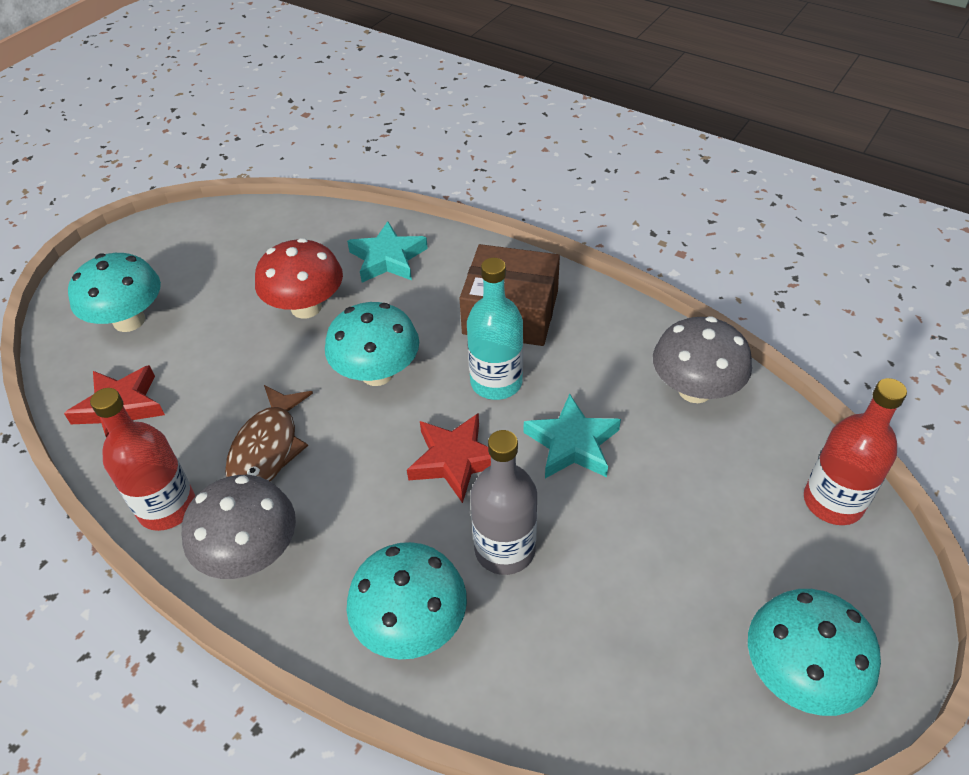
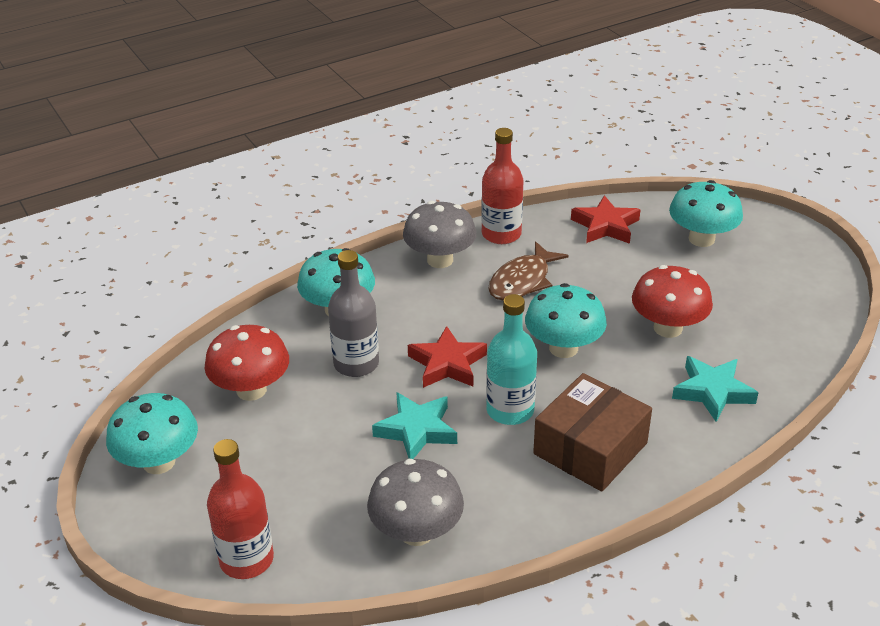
camera: 115 degrees right, 10 degrees down
brown fish [225,385,313,481] -> brown fish turned 90 degrees counterclockwise [488,241,569,300]
none -> red mushroom [205,325,289,401]

